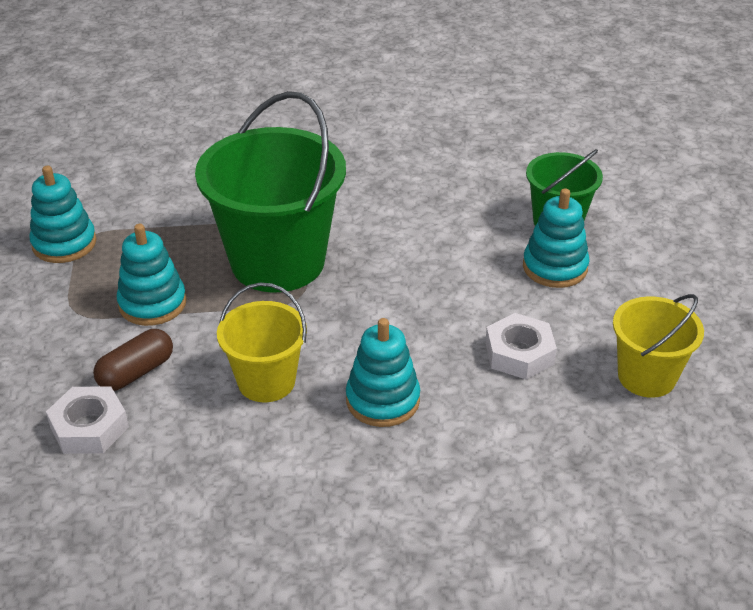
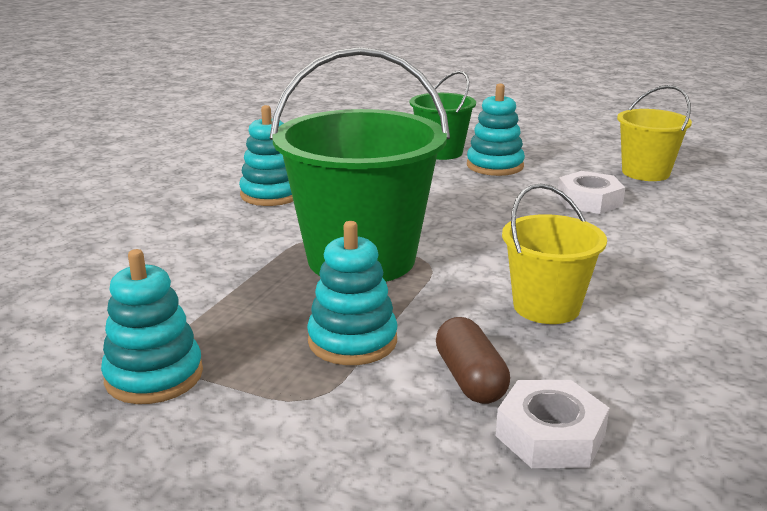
camera: 60 degrees left, 15 degrees down
turquoise stacking toy [346,318,420,427] -> turquoise stacking toy moved to [239,105,293,206]

